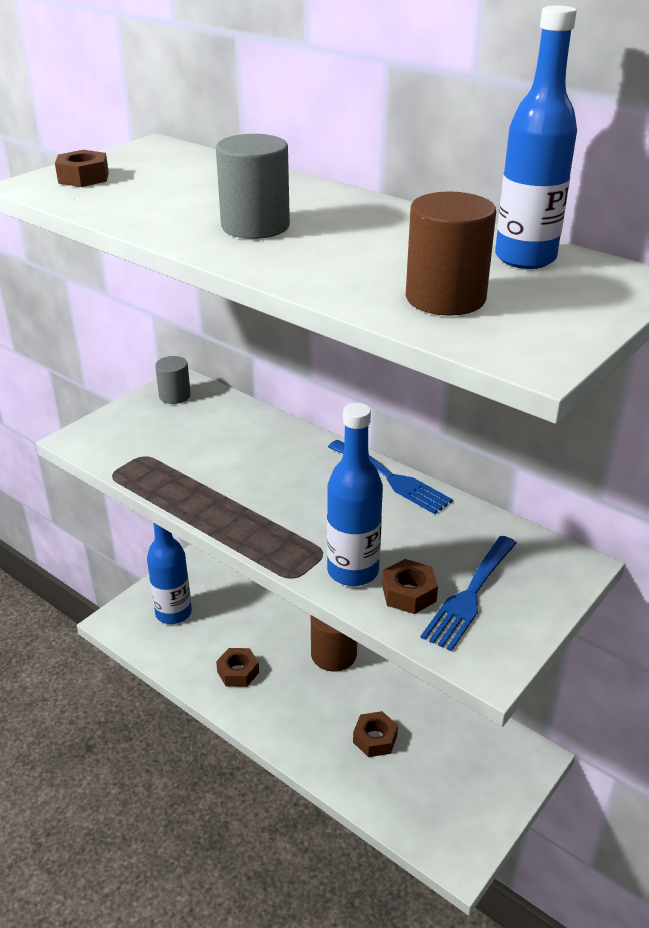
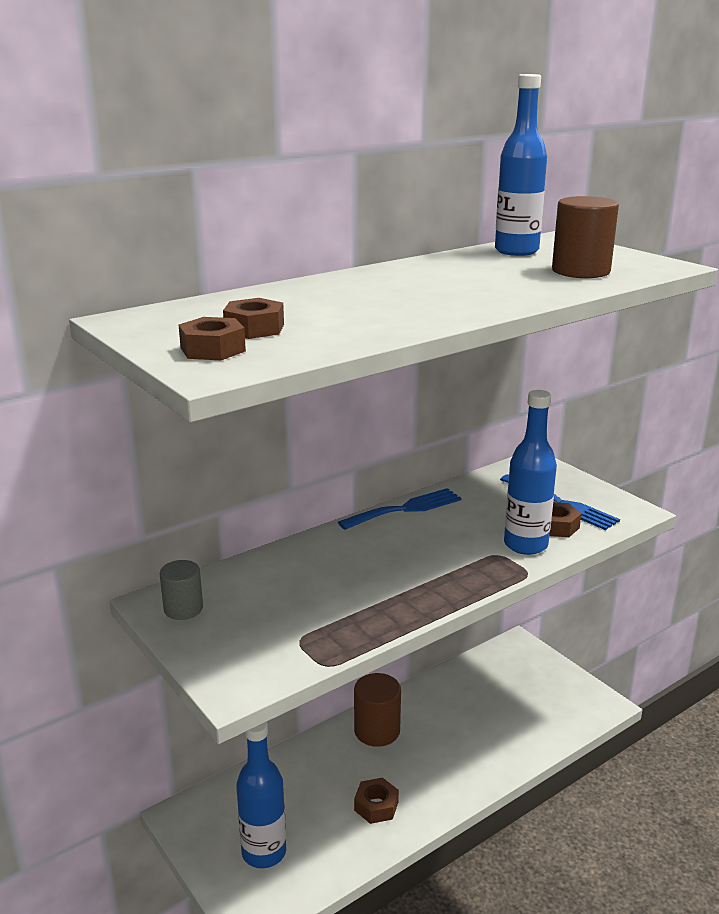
camera: 75 degrees left, 10 degrees down
grey cylinder [216,134,290,239] -> none
brown nut [353,711,398,757] -> brown nut moved to [223,298,284,339]

